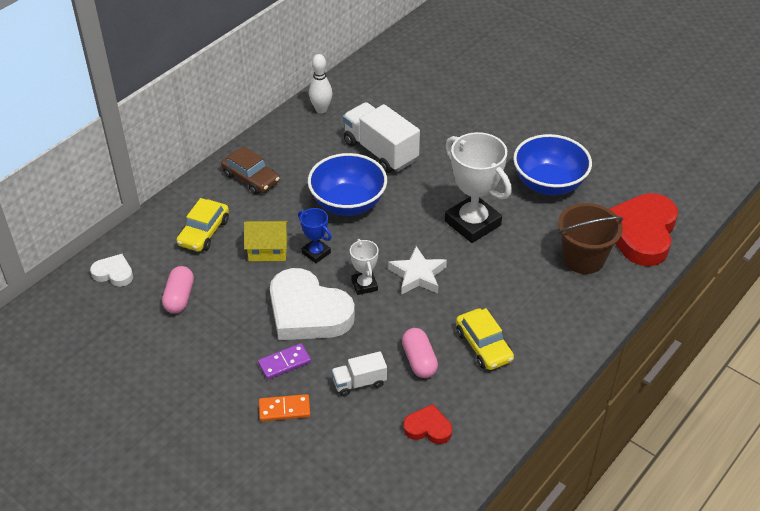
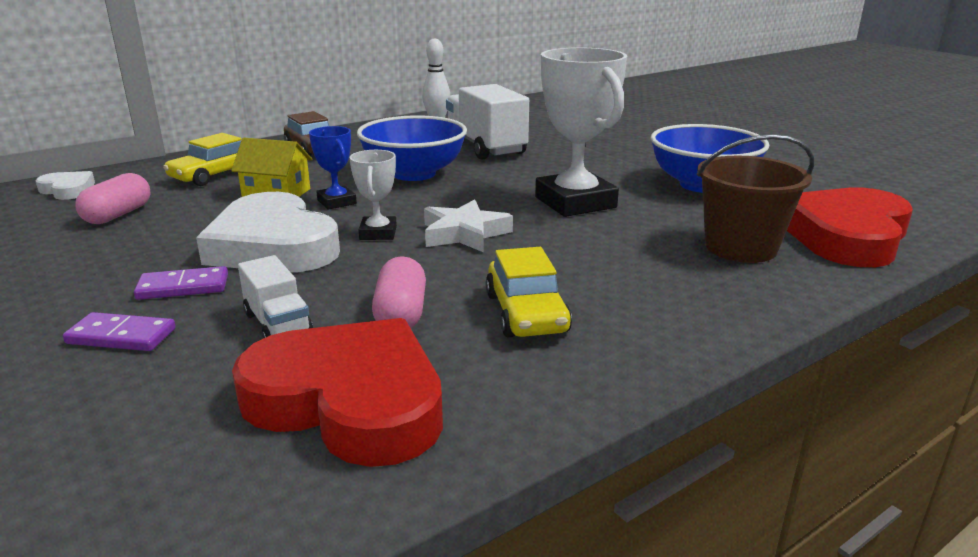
camera: 15 degrees right, 20 degrees down
orange domino [259,394,310,421] -> purple domino [63,312,176,351]
white truck [332,351,387,396] -> white truck turned 120 degrees counterclockwise [238,255,313,339]
red heart [403,404,452,444] -> red heart [232,318,443,467], size x2.11

